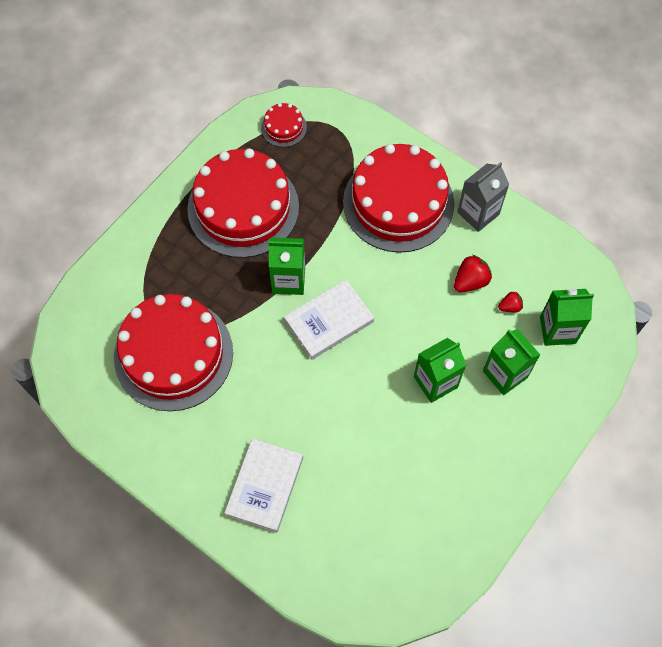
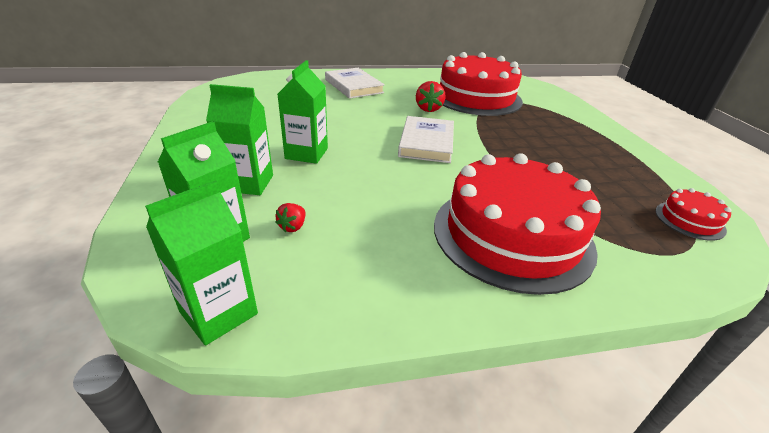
camera: 130 degrees right, 30 degrees down
red cake [187,148,299,258] -> none
green carton [269,237,305,295] -> green carton moved to [145,180,258,345]
red strawberry [454,255,492,292] -> red strawberry moved to [416,81,445,112]
grey carton [457,162,509,232] -> none

